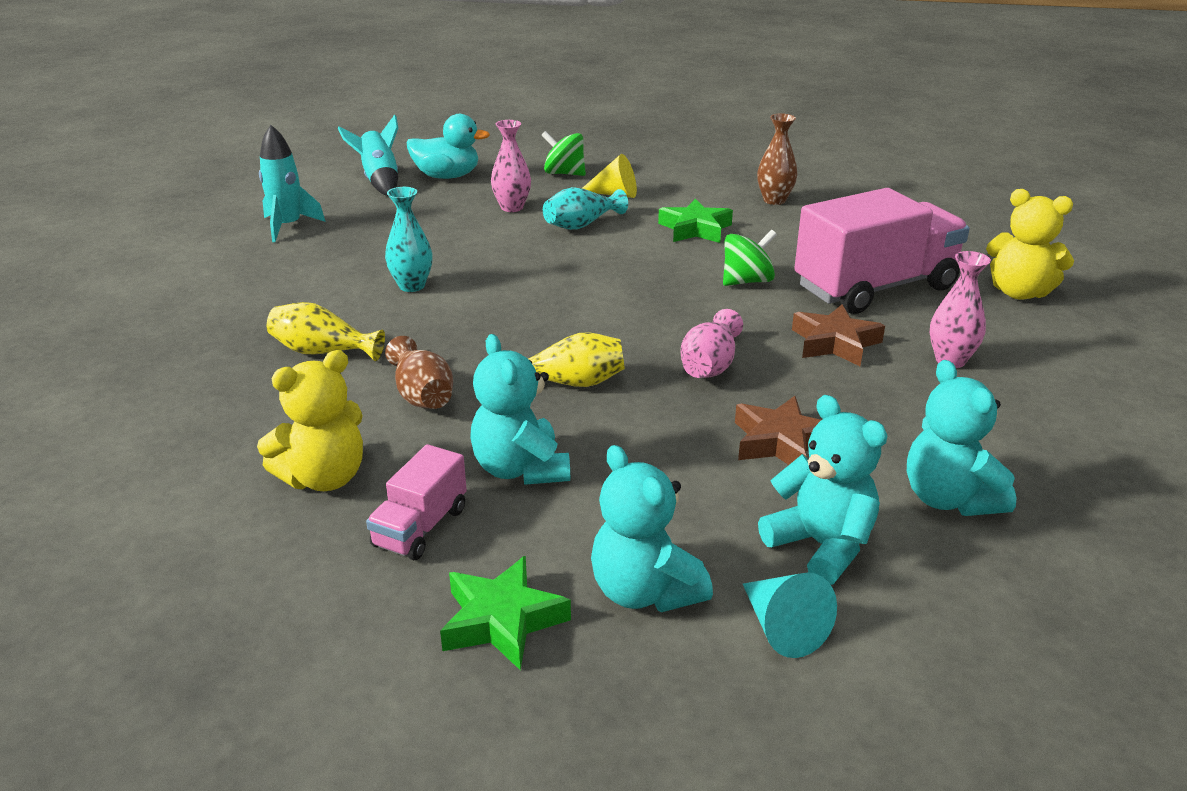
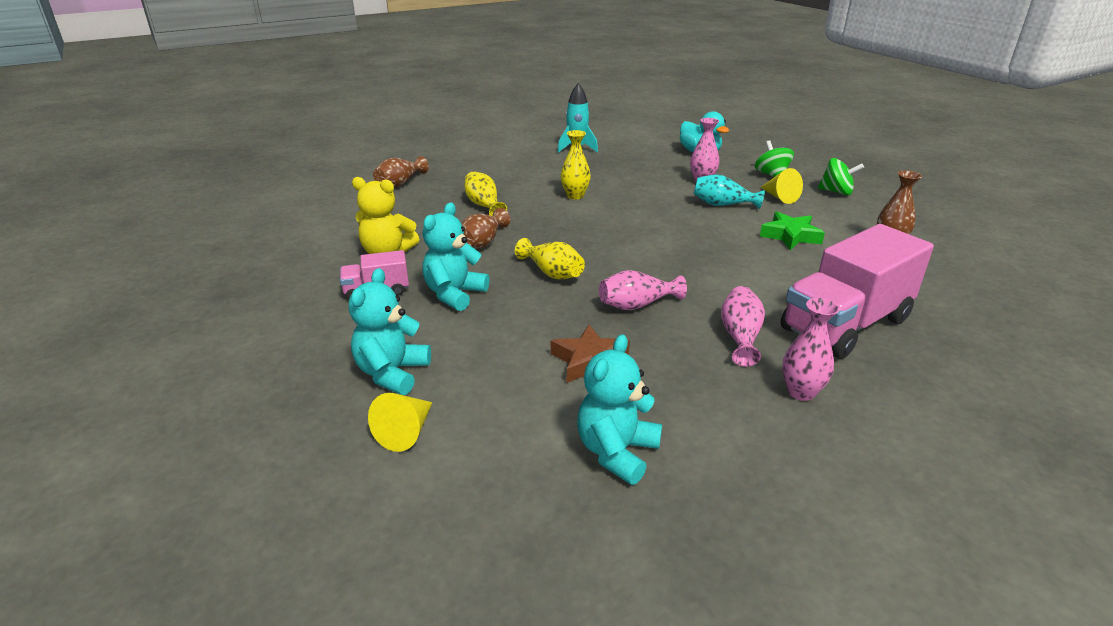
camera: 50 degrees right, 0 degrees up
turquoise rocket [338,114,398,196] -> none
turquoise vase [385,187,433,292] -> yellow vase [560,130,591,200]
green star [440,556,571,671] -> none
green spinning top [723,230,777,286] -> green spinning top moved to [818,158,864,195]
turquoise cone [743,573,837,658] -> yellow cone [368,393,432,452]
turquoise teddy bear [758,395,888,585] -> none
brown star [792,304,885,366] -> pink vase [721,286,765,367]
pink truck [794,188,970,314] -> pink truck turned 120 degrees clockwise [781,224,934,359]
yellow teddy bear [986,189,1074,300] -> none
none -> brown vase [373,156,429,187]

